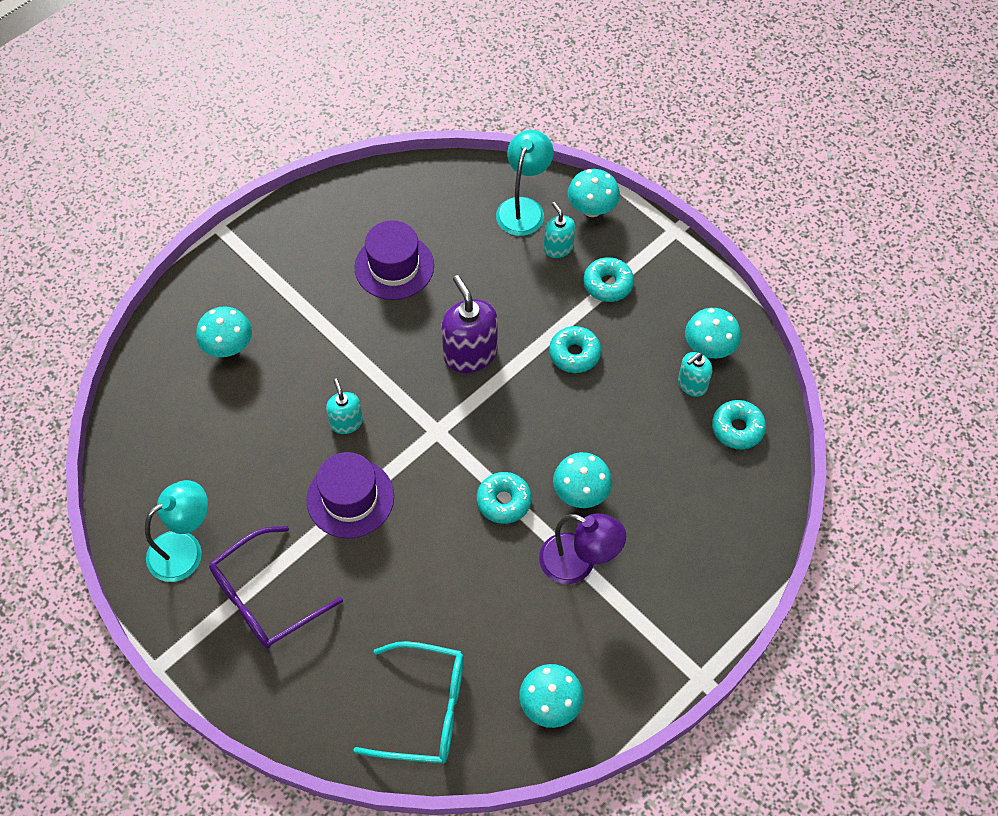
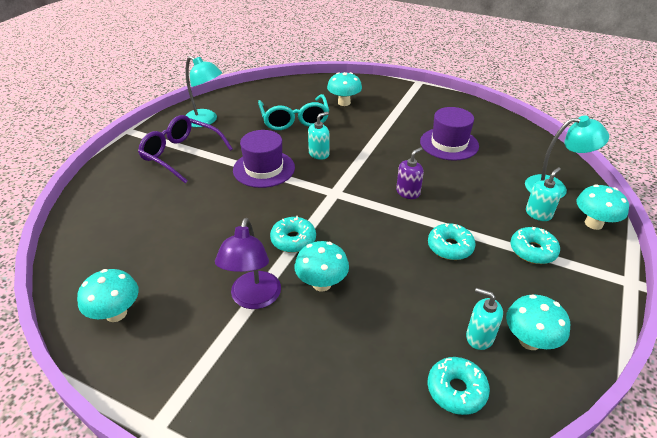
camera: 70 degrees right, 20 degrees down
turquoise glasses [353,641,464,764] -> turquoise glasses moved to [258,94,329,130]
purple soap dispenser [442,275,497,373] -> purple soap dispenser [396,147,424,199], size x0.58

